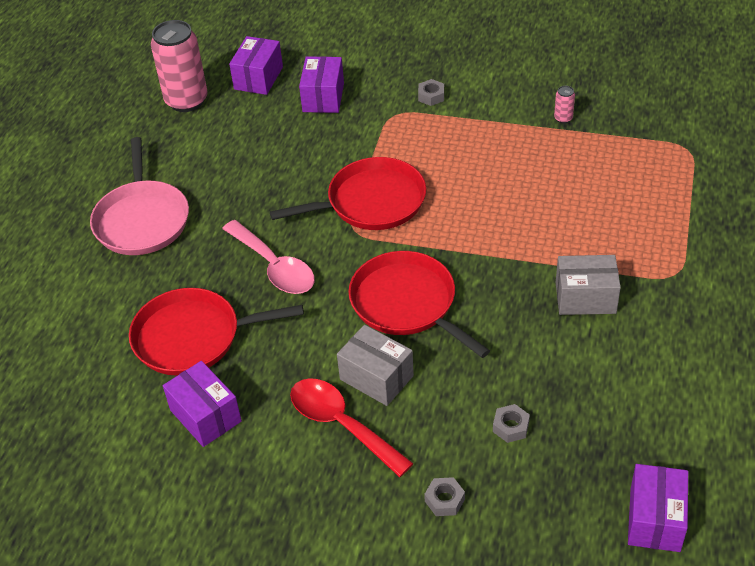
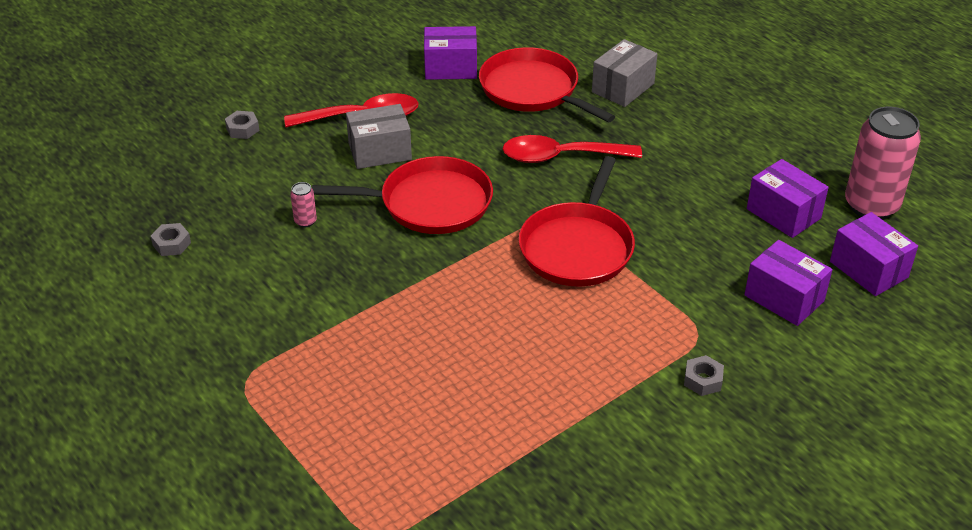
camera: 125 degrees right, 5 degrees down
pink pan [90,137,189,255] -> none
red pan [129,288,304,376] -> red pan turned 75 degrees counterclockwise [479,47,615,122]
pink spoon [222,220,315,294] -> red spoon [503,135,642,163]
grey nut [493,404,530,443] -> grey nut moved to [151,223,191,256]
pink can [554,86,575,123] -> pink can moved to [290,182,317,227]
grey box [556,255,621,315] -> grey box moved to [592,39,658,107]
purple box [628,464,688,552] -> purple box moved to [747,159,829,238]

